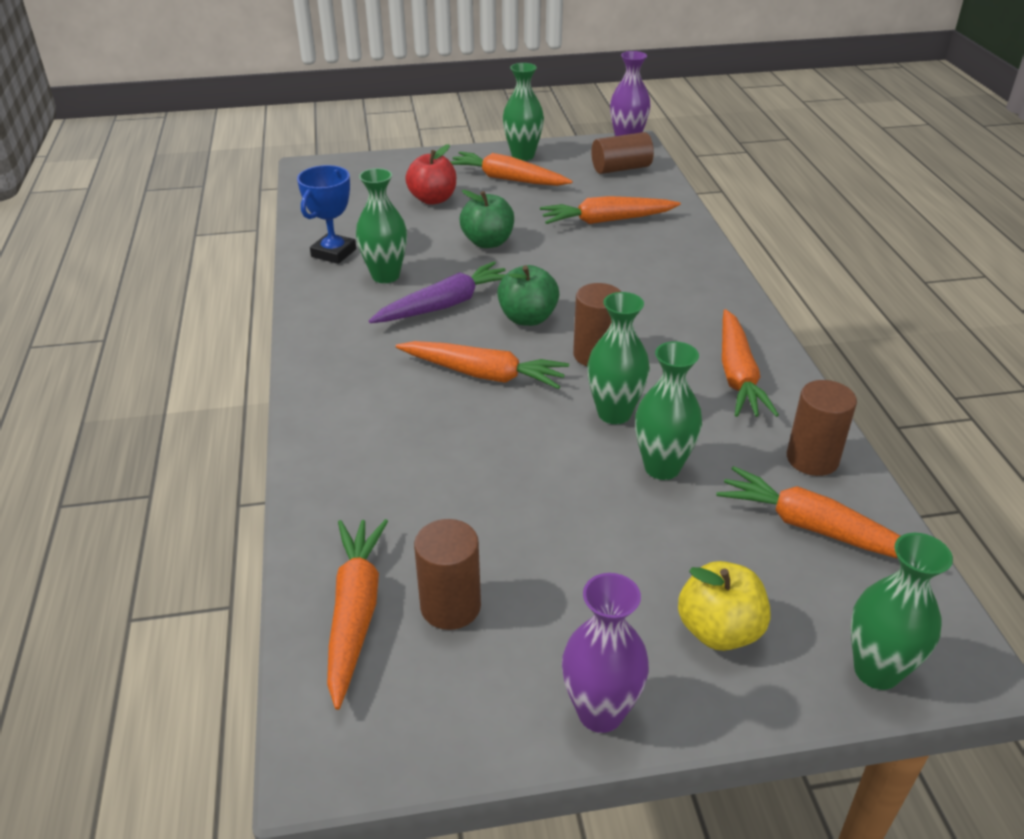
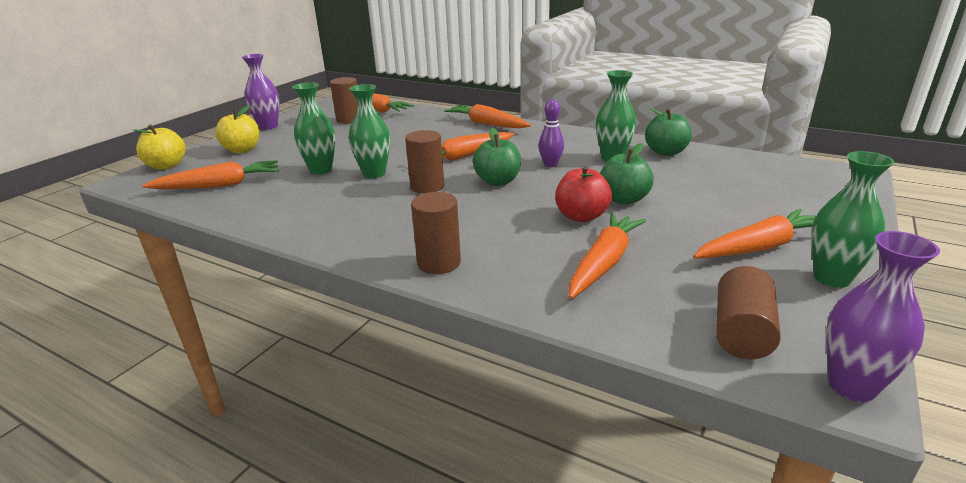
camera: 130 degrees right, 10 degrees down
blue trophy [297,165,356,264] -> green apple [645,109,692,156]
purple carrot [369,261,506,323] -> purple bowling pin [539,99,564,167]
red apple [405,144,456,205] -> red apple moved to [555,166,612,222]
orange carrot [722,309,779,417] -> orange carrot moved to [444,104,531,128]
brown cylinder [787,380,857,476] -> brown cylinder moved to [411,192,461,274]
green vase [851,533,953,690] -> yellow apple [133,125,186,170]

